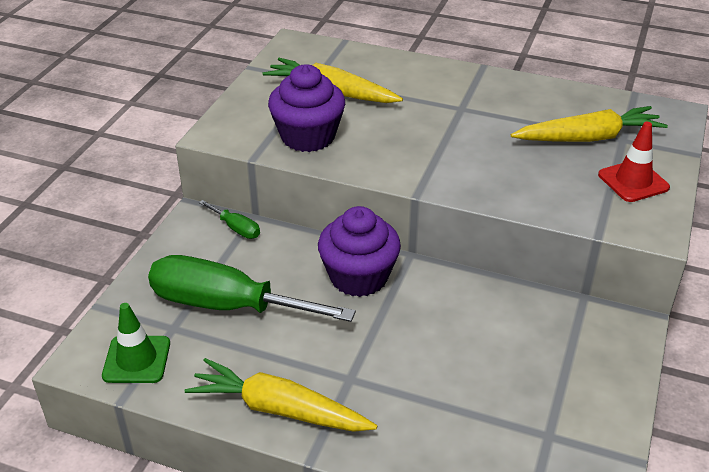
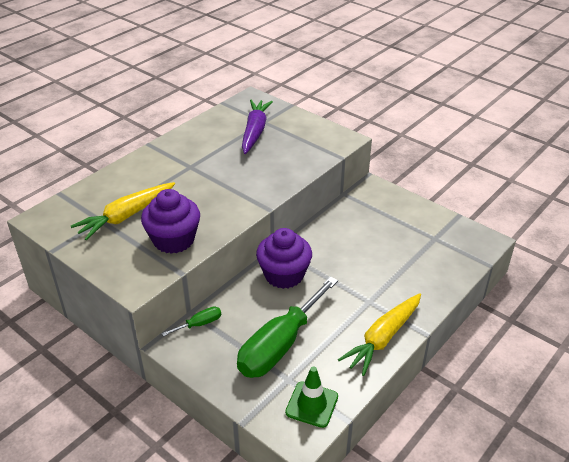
camera: 70 degrees left, 0 degrees up
yellow carrot [511,106,668,142] -> purple carrot [242,100,273,154]
red traffic cone [598,122,670,202] -> none

